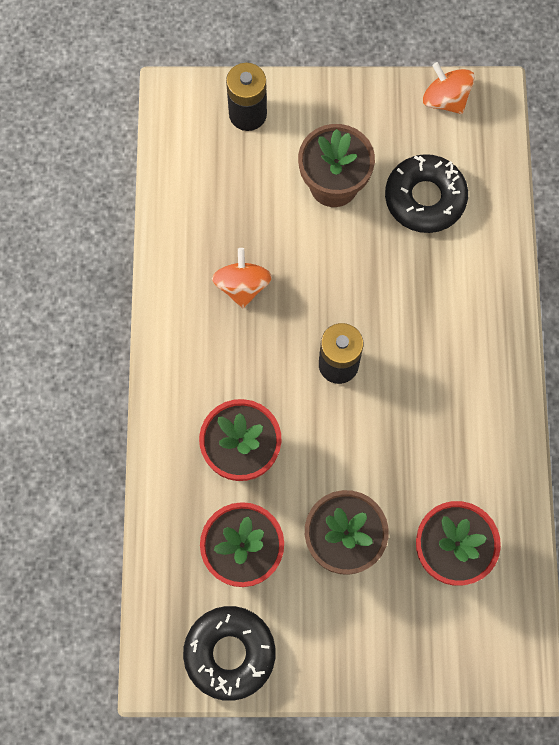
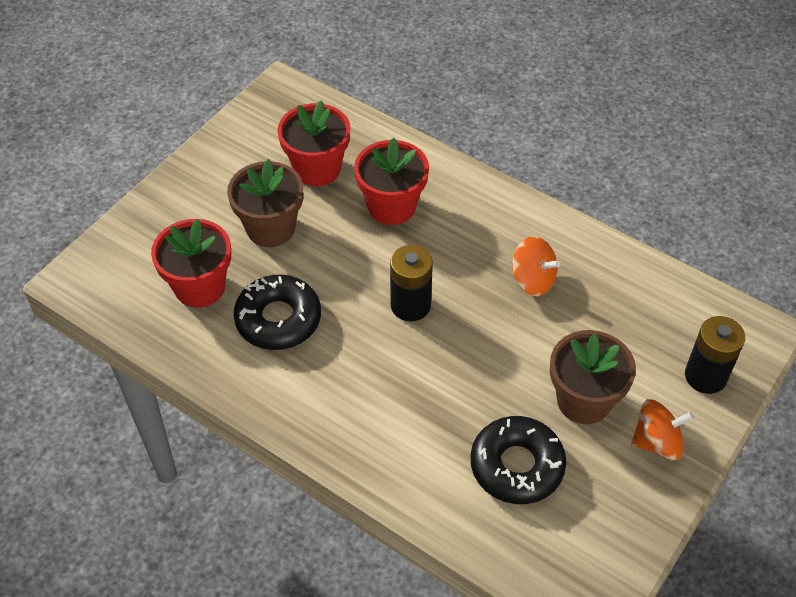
camera: 125 degrees right, 20 degrees down
black donut [183,606,275,701] -> black donut moved to [234,274,321,350]
orange spinning top [423,62,475,114] -> orange spinning top moved to [631,399,694,460]

